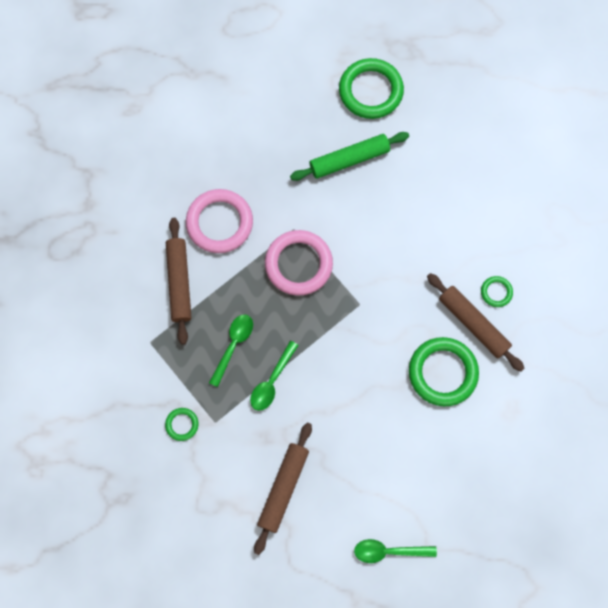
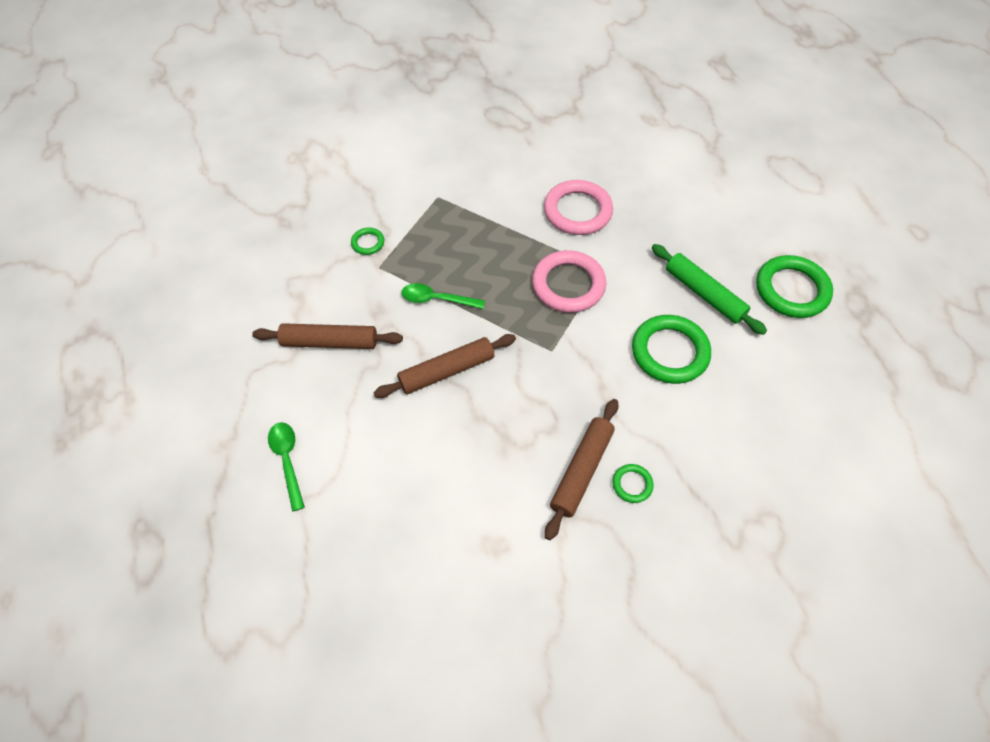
camera: 70 degrees right, 15 degrees down
brown rolling pin [166,218,192,345] -> brown rolling pin moved to [374,334,516,398]
green spoon [209,314,253,387] -> none
green ring [409,337,479,406] -> green ring moved to [632,315,711,384]

